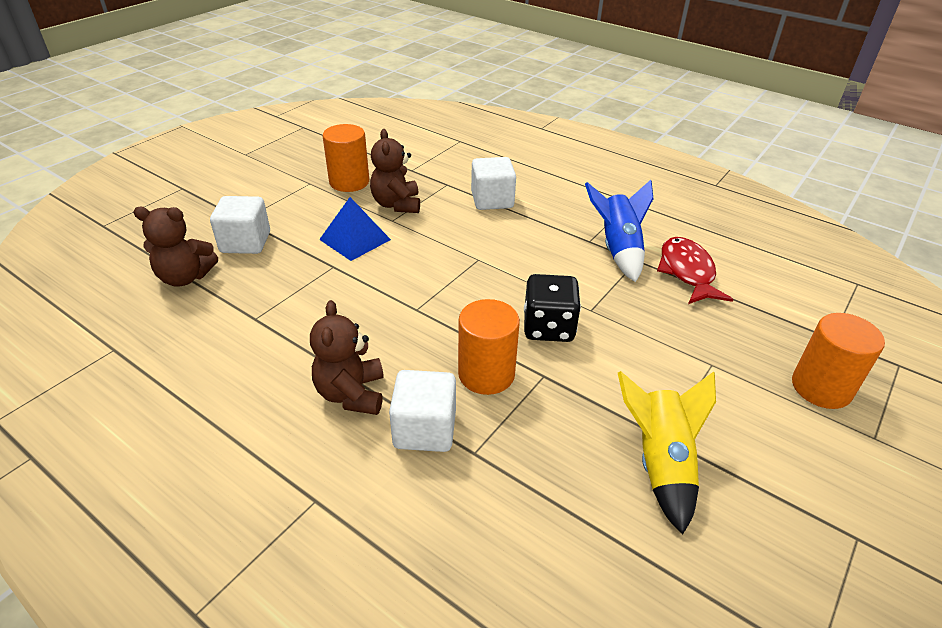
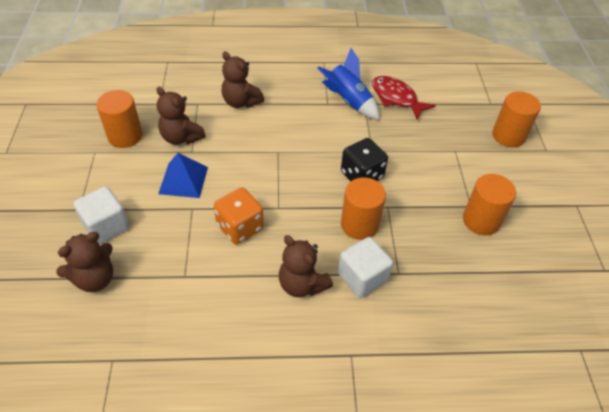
camera: 40 degrees left, 10 degrees up
white cube [471,157,516,210] -> brown teddy bear [222,51,264,108]
yellow rocket [618,371,716,535] -> orange cylinder [463,174,516,235]
none -> orange dice [214,187,264,244]

